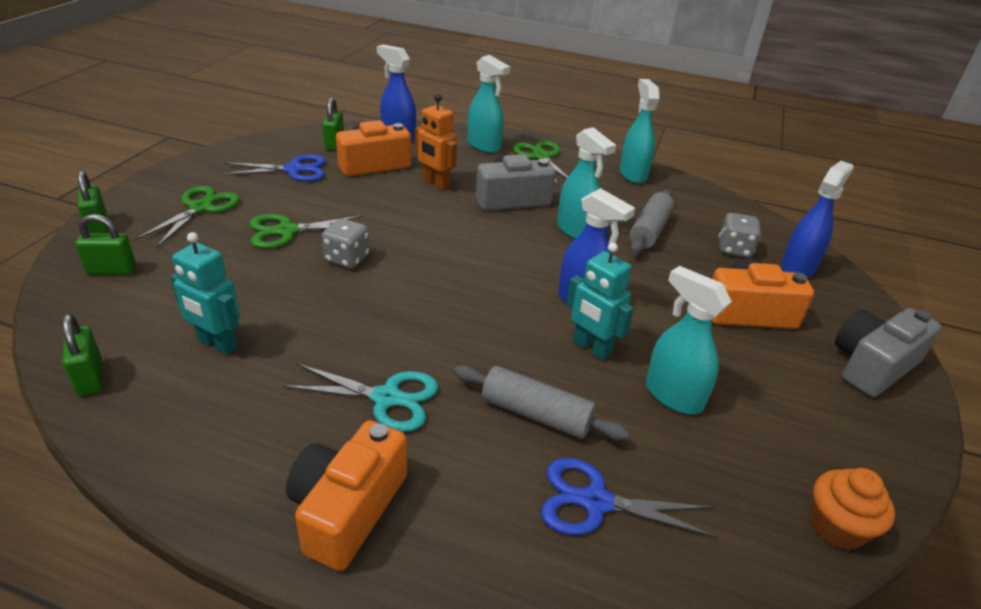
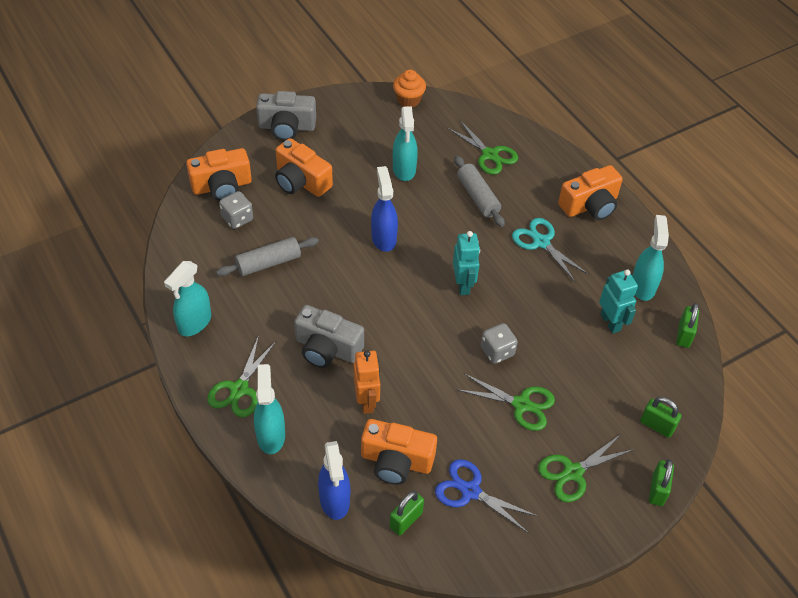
camera: 140 degrees left, 15 degrees up
blue scissors [541,458,718,538] -> green scissors [448,120,518,175]
turquoise spray bottle [557,127,616,239] -> turquoise spray bottle moved to [632,215,669,301]
turquoise robot [566,242,634,360] -> turquoise robot moved to [453,231,480,295]
blue spray bottle [781,161,854,278] -> orange camera [186,148,252,201]

